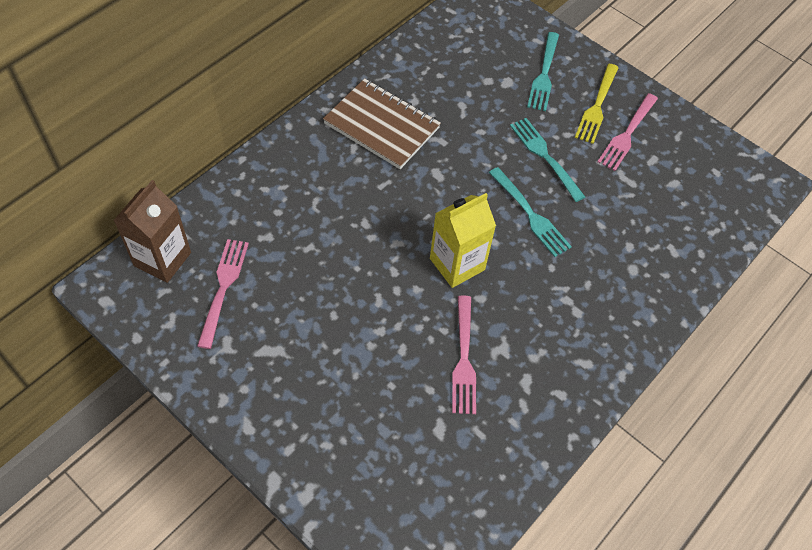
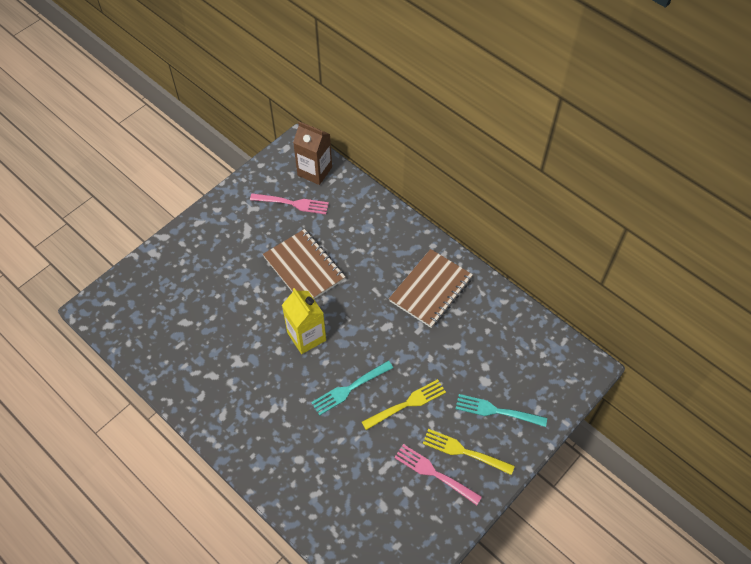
camera: 95 degrees right, 0 degrees up
pink fork [452,295,476,414] -> none
turquoise fork [510,118,585,202] -> yellow fork [362,379,446,430]
none -> brown notebook [263,229,345,299]

